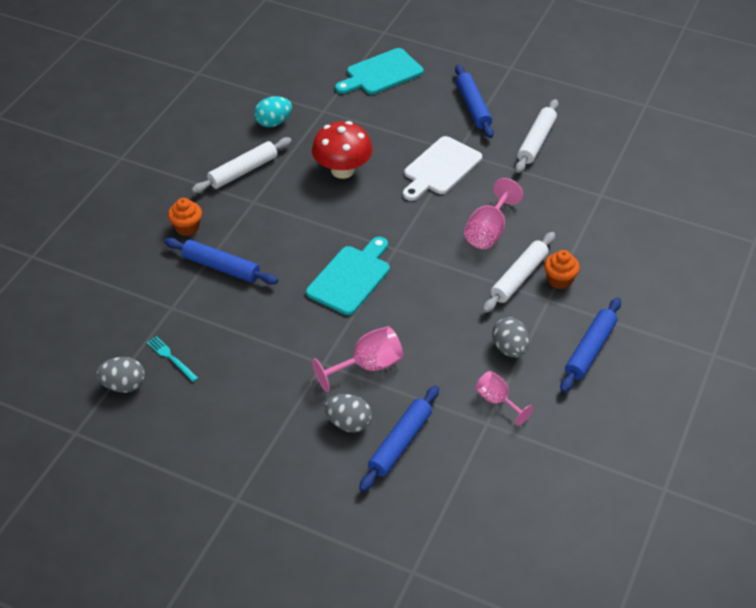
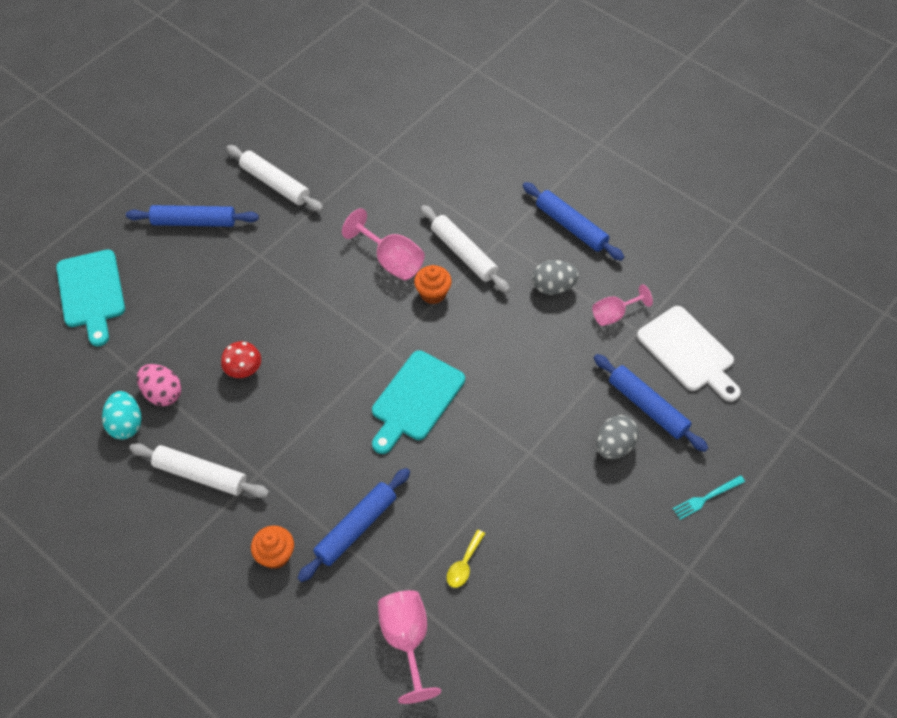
camera: 75 degrees left, 10 degrees up
grey egg [96,357,145,393] -> none
turquoise fork [147,336,198,382] -> turquoise fork moved to [673,475,745,520]
white rolling pin [192,137,292,193] -> white rolling pin turned 45 degrees counterclockwise [129,443,269,498]
turquoise cutting board [306,237,390,315] -> turquoise cutting board turned 105 degrees counterclockwise [372,350,465,454]
red mushroom [312,121,373,179] -> red mushroom [221,341,261,378], size x0.55
pink goblet [312,326,403,392] -> pink goblet moved to [378,590,441,704]
white cutting board [403,136,482,201] -> white cutting board moved to [637,306,741,402]
orange cupcake [544,250,580,289] -> orange cupcake moved to [414,265,452,304]
none -> pink egg [137,364,181,406]
none -> yellow spoon [447,530,485,588]

